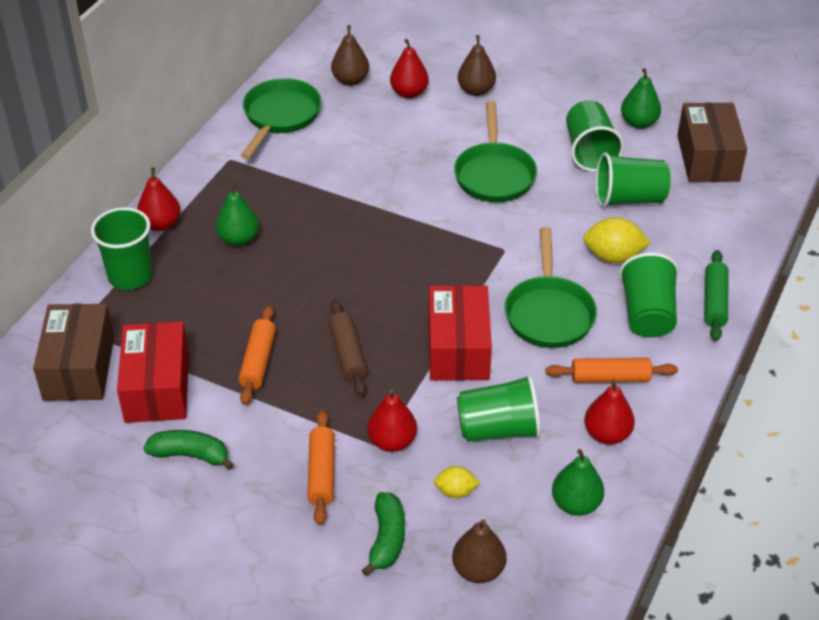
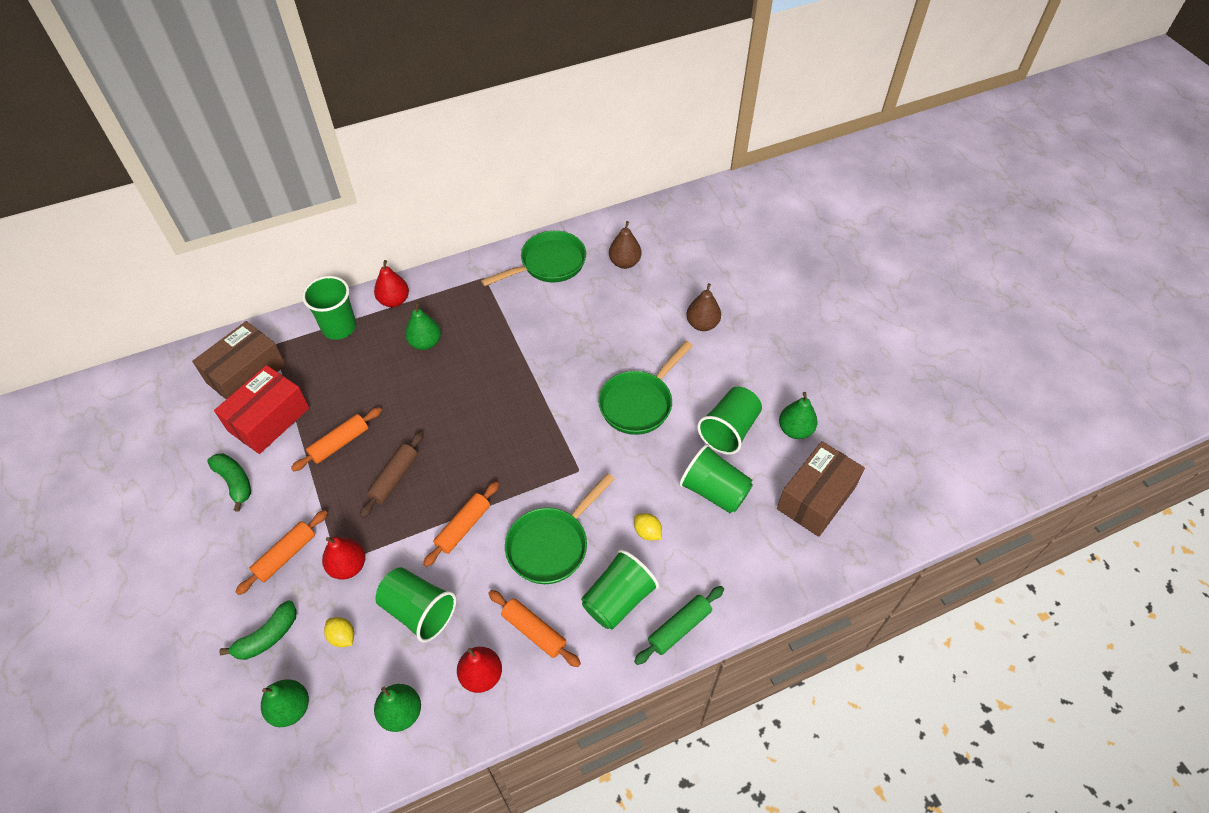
camera: 40 degrees right, 10 degrees up
red pear [390,39,429,98] -> none
red box [429,285,492,381] -> orange rolling pin [423,482,499,567]
brown pear [452,519,506,583] -> green pear [261,679,309,727]
yellow lemon [583,217,651,263] -> yellow lemon [634,513,662,541], size x0.59

